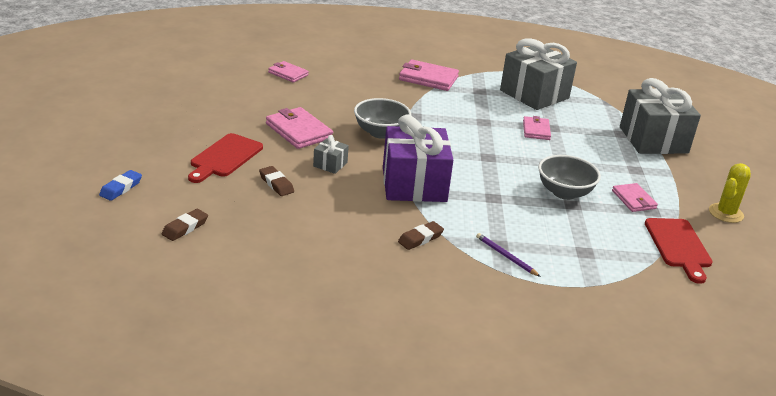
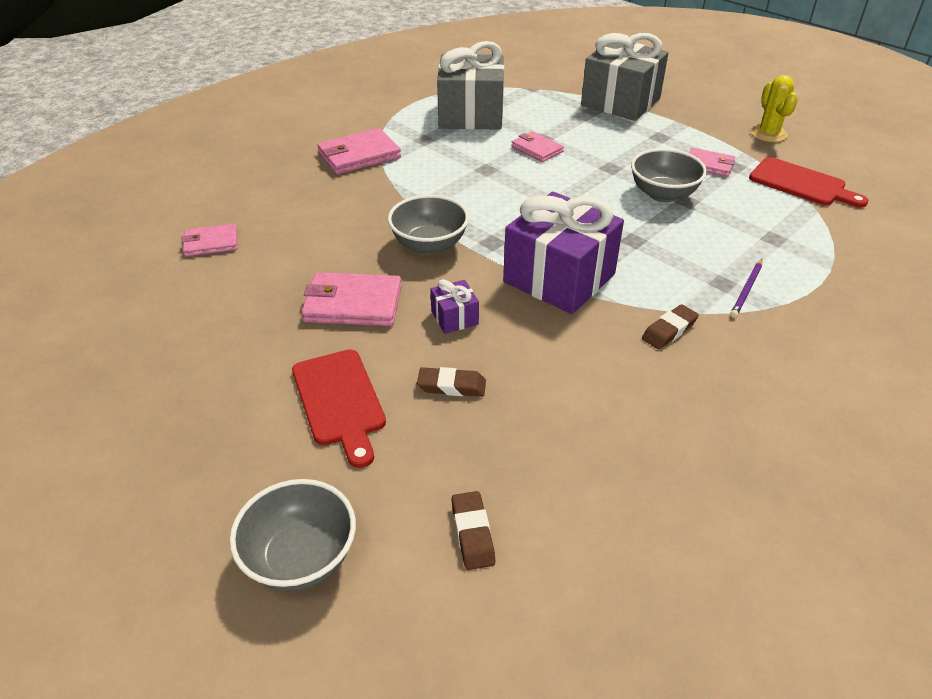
camera: 45 degrees left, 10 degrees up
blue eraser [99,170,142,201] -> grey bowl [230,479,356,591]
grey gift [313,135,349,174] -> purple gift [430,279,479,334]
brown eraser [398,221,444,250] -> brown eraser turned 45 degrees clockwise [642,304,699,349]
purple pencil [476,233,541,277] -> purple pencil turned 60 degrees counterclockwise [730,259,762,318]

